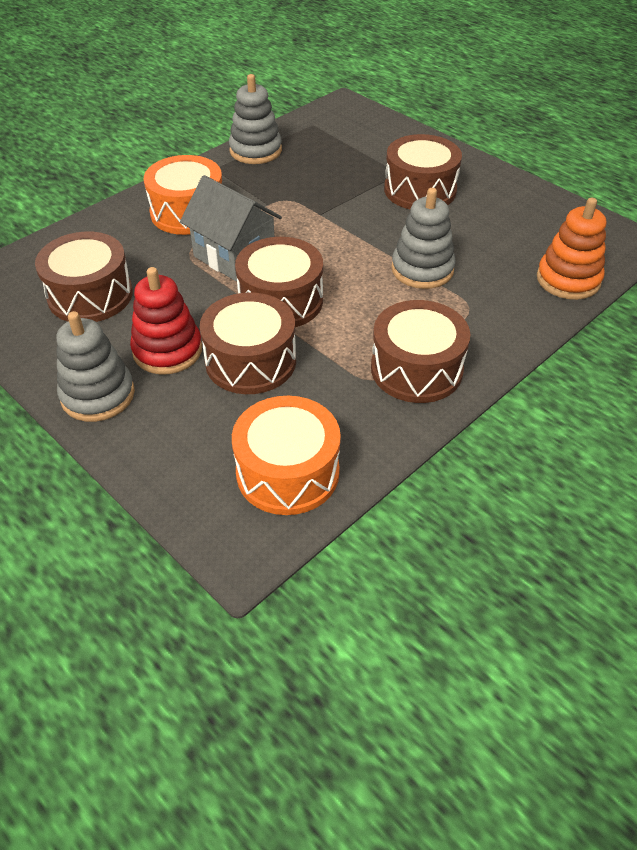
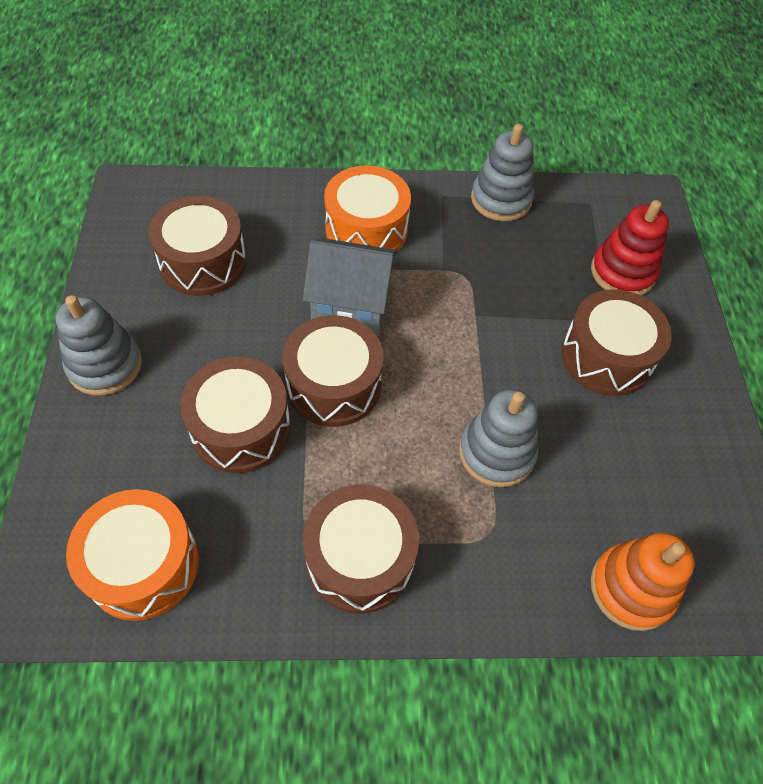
camera: 40 degrees right, 10 degrees up
red stacking toy [130,267,202,375] -> red stacking toy moved to [591,200,669,295]
grey house [180,175,282,281] -> grey house turned 75 degrees counterclockwise [303,238,398,336]

